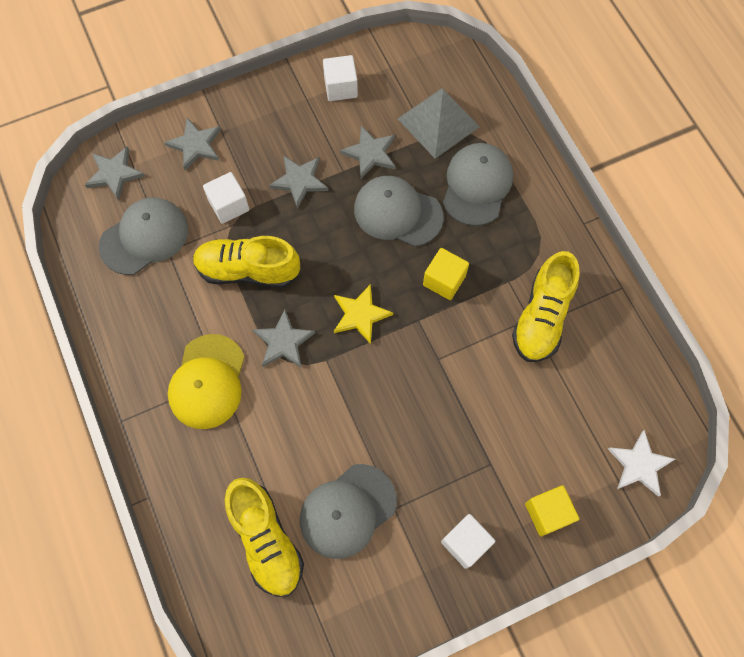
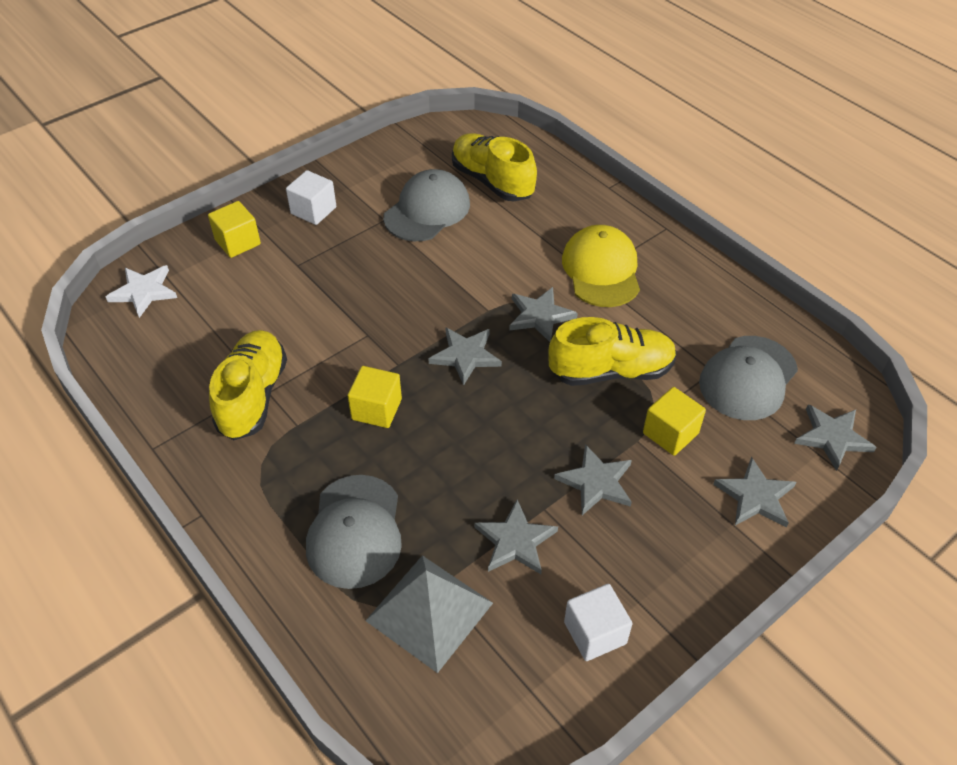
camera: 165 degrees right, 20 degrees down
white cube [203,172,249,224] -> yellow cube [643,387,706,456]
yellow star [334,284,393,344] -> grey star [428,327,502,386]
grey cap [354,176,444,247] -> none

